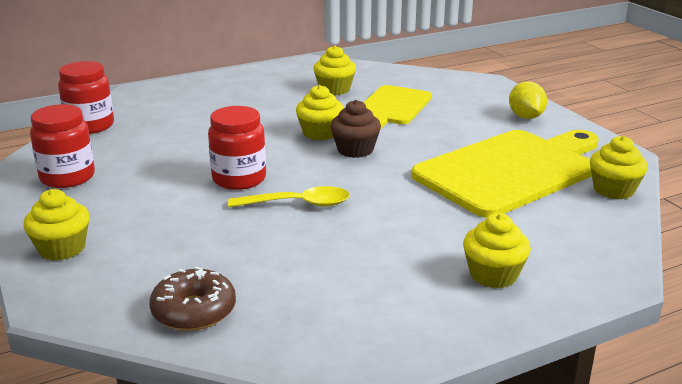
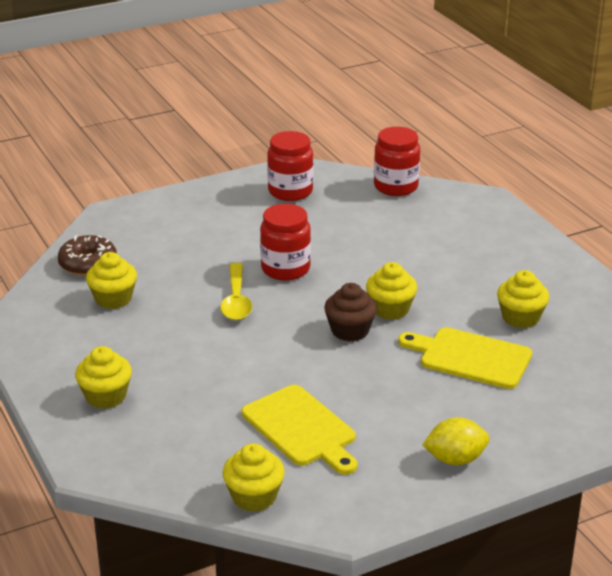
camera: 90 degrees right, 5 degrees up
yellow cupcake [23,189,90,261] -> yellow cupcake moved to [86,252,137,309]
yellow cutting board [412,130,599,218] -> yellow cutting board [242,385,357,475], size x0.60

